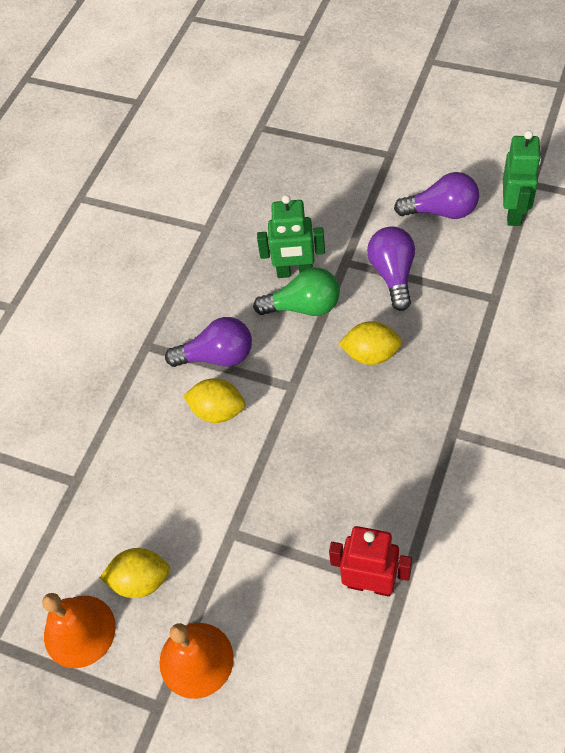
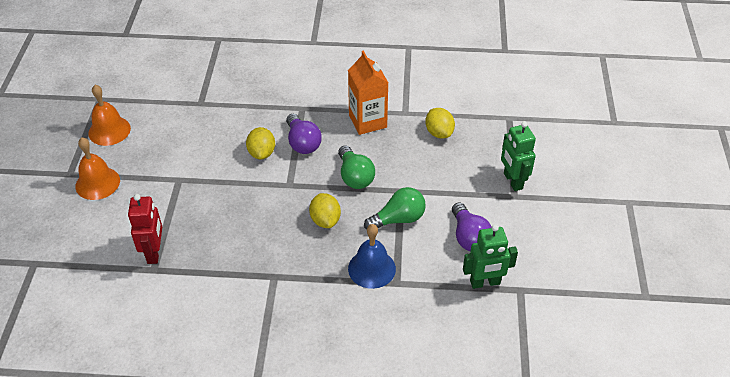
camera: 65 degrees right, 10 degrees down
yellow lemon [100,548,170,598] -> yellow lemon moved to [425,108,455,139]
green robot [257,195,325,278] -> green robot moved to [501,121,536,191]
purple light bulb [367,227,415,311] -> green light bulb [364,187,426,230]
none -> orange carton [348,50,388,135]
none -> blue bell [348,224,396,289]

